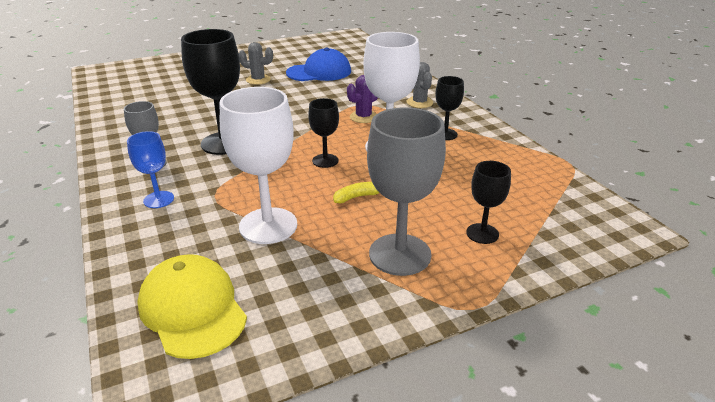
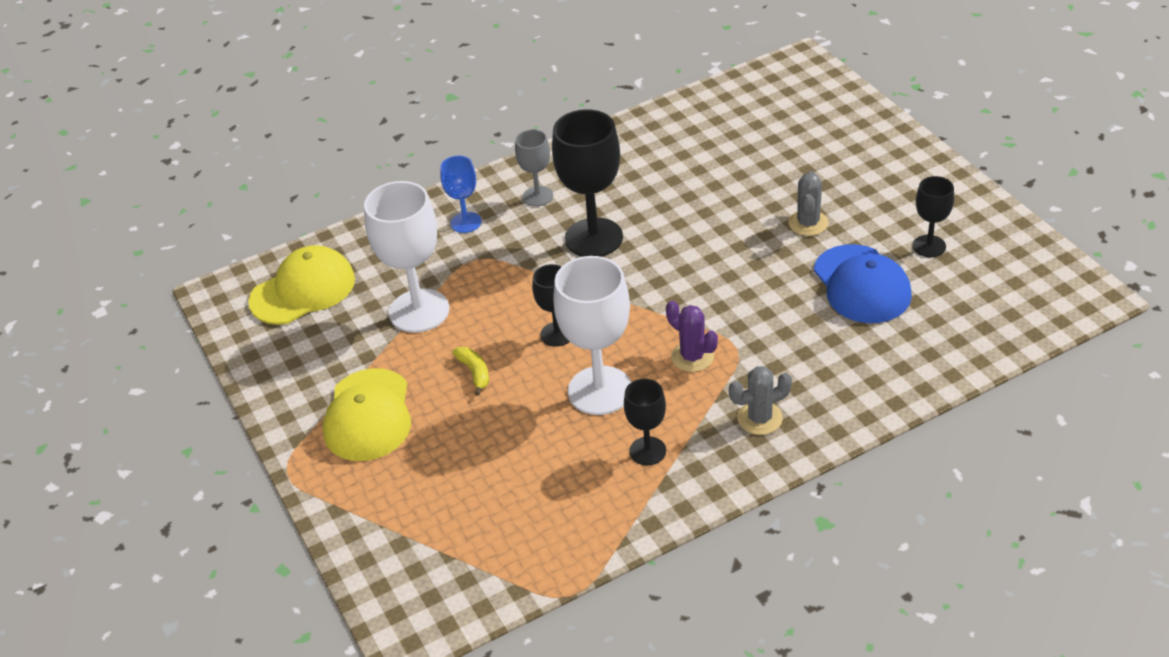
camera: 90 degrees right, 10 degrees up
grey goblet [367,107,446,276] -> yellow cap [323,368,411,461]
black goblet [466,161,511,244] -> black goblet moved to [913,176,954,257]

